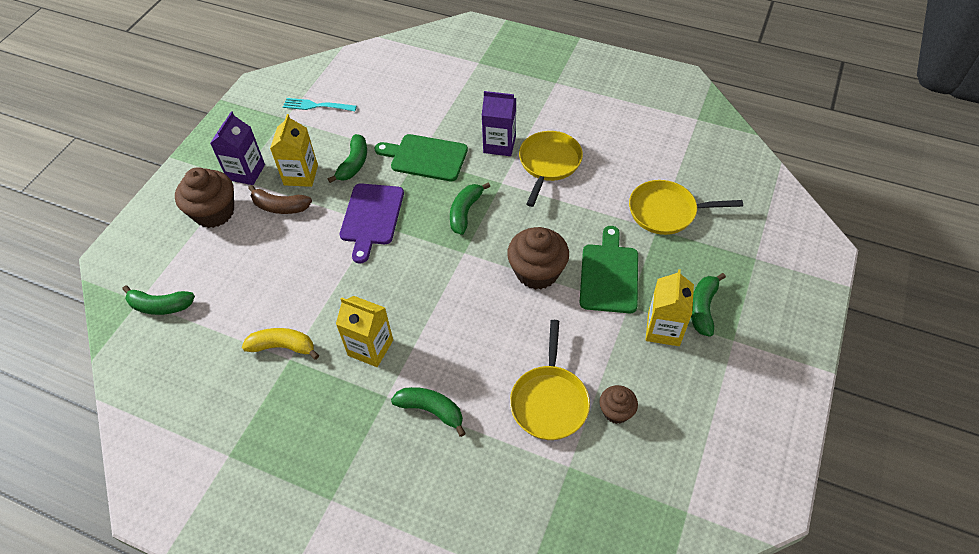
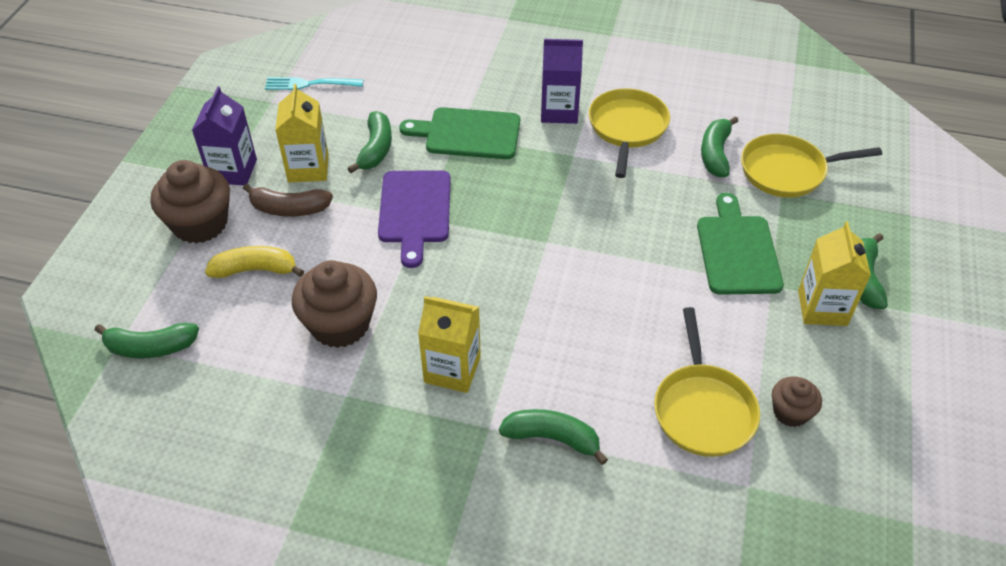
camera: 10 degrees left, 5 degrees down
yellow banana [242,328,319,360] -> yellow banana moved to [205,246,304,278]
green banana [450,183,490,235] -> green banana moved to [701,116,738,177]
brown cupcake [507,227,569,290] -> brown cupcake moved to [292,260,377,348]

